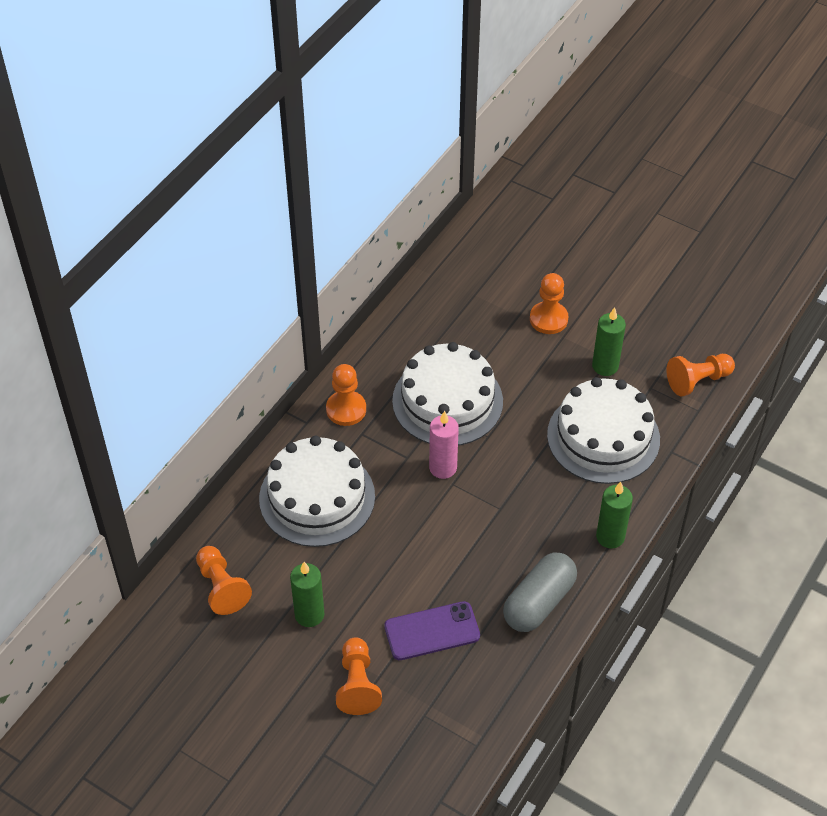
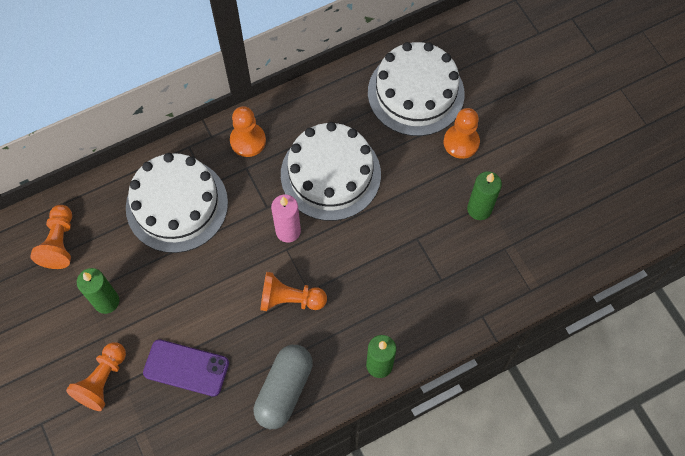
camera: 30 degrees right, 15 degrees up
grey capsule [503,553,577,632] -> grey capsule turned 45 degrees counterclockwise [254,345,313,429]
white cake [547,377,660,484] -> white cake moved to [368,42,465,136]
orange pawn [667,354,735,396] -> orange pawn moved to [261,272,327,311]

